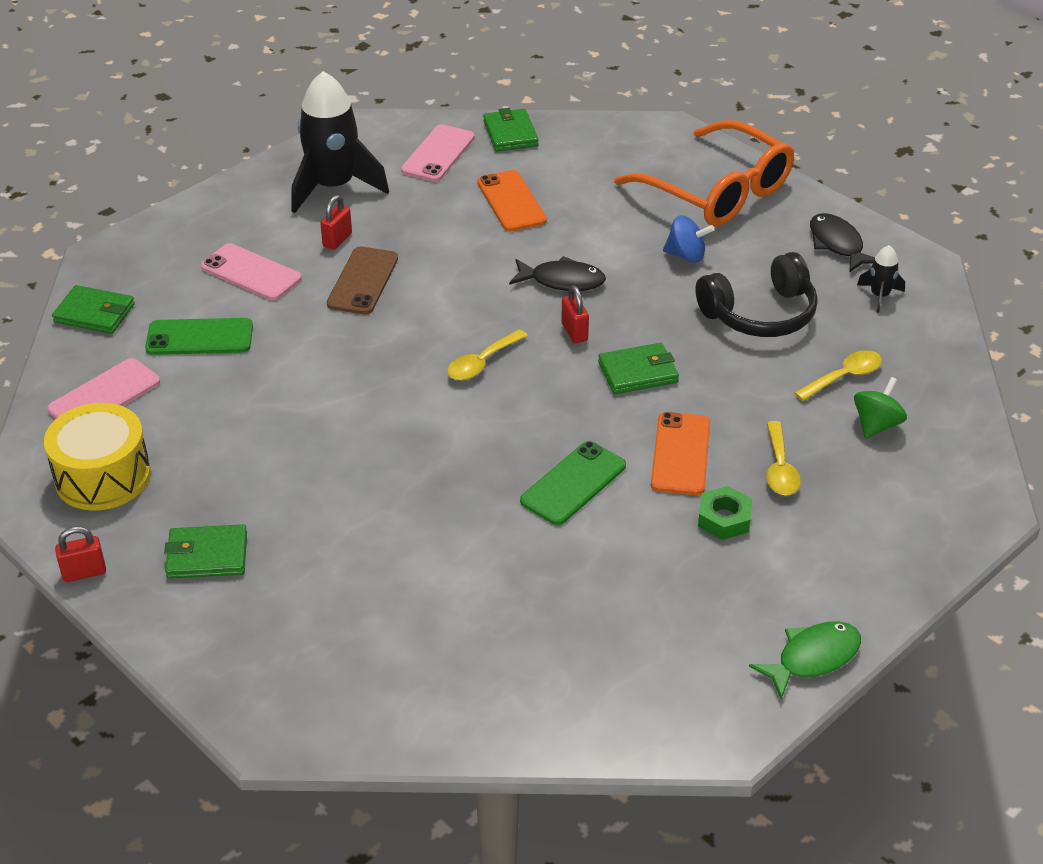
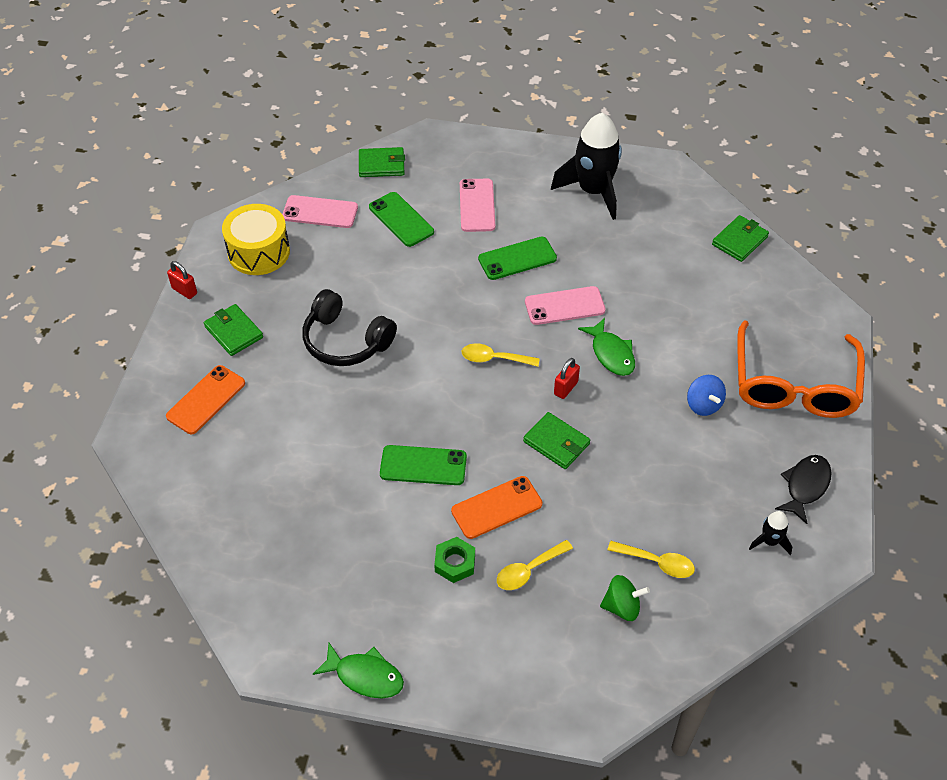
camera: 55 degrees right, 10 degrees up
green wallet [52,285,135,334] -> green wallet turned 75 degrees counterclockwise [359,147,405,177]
red padlock [320,195,352,250] -> none
brown phone [327,247,398,314] -> green phone [478,237,557,280]
pink phone [401,124,475,182] -> pink phone moved to [525,286,606,325]
orange phone [477,170,547,231] -> orange phone moved to [166,365,245,434]
black fish [509,256,606,291] -> green fish [578,318,635,376]
black headphones [696,252,818,337] -> black headphones moved to [302,289,397,366]

